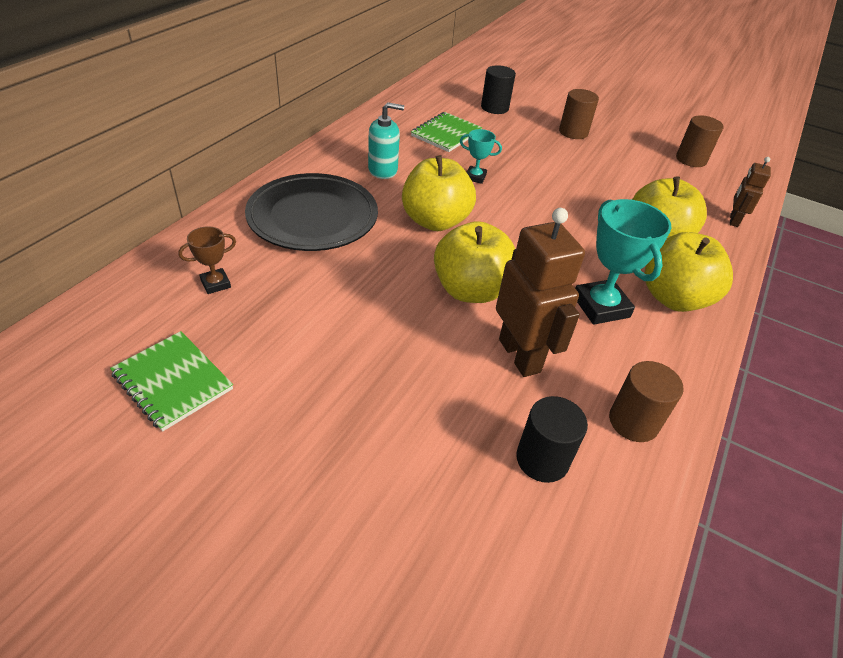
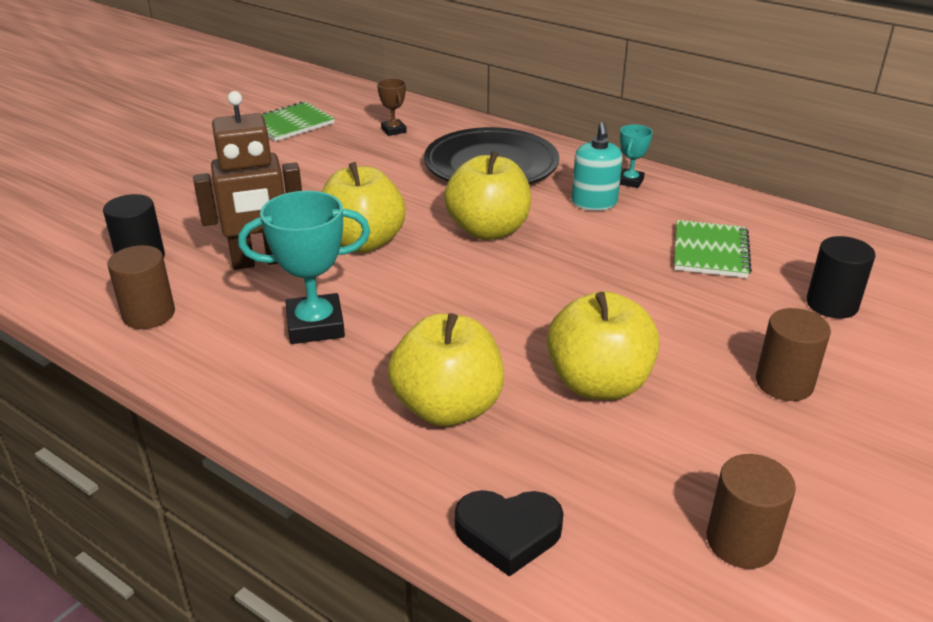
camera: 100 degrees right, 10 degrees down
green notebook [411,112,482,152] -> green notebook turned 60 degrees clockwise [674,220,752,278]
turquoise trophy [460,129,502,184] -> turquoise trophy moved to [620,124,653,188]
yellow apple [645,232,733,312] -> yellow apple moved to [547,291,660,400]
brown robot [730,157,771,227] -> black heart [455,490,564,577]

